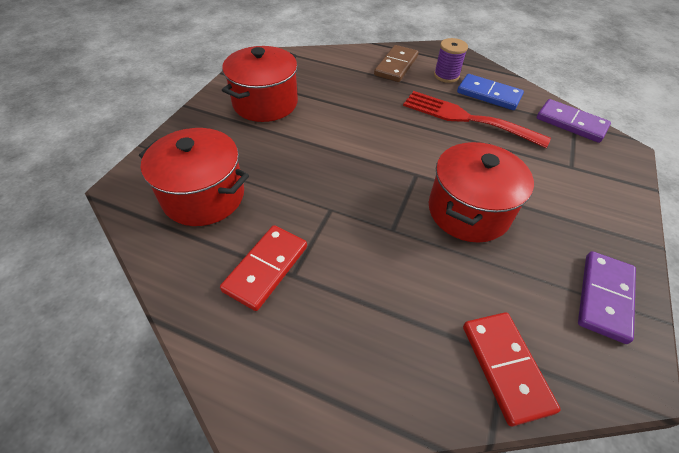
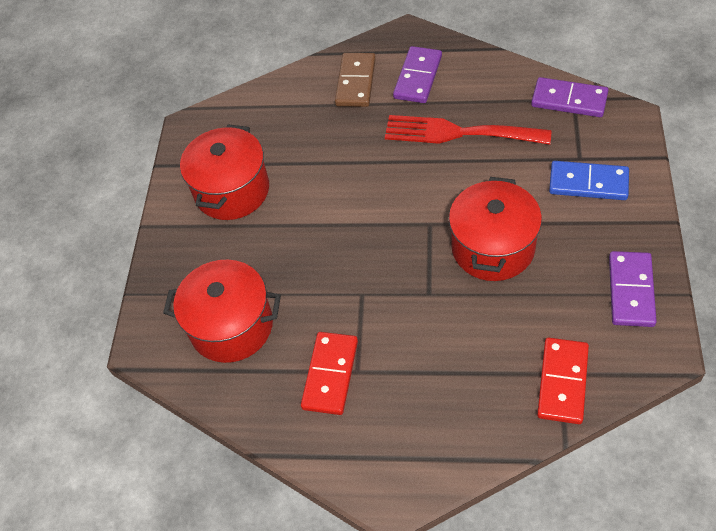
camera: 10 degrees left, 5 degrees up
purple spool [434,38,468,83] -> purple domino [393,46,442,103]
blue domino [457,74,524,110] -> blue domino moved to [549,161,629,200]
red domino [463,312,561,426] -> red domino turned 45 degrees clockwise [537,338,589,424]

